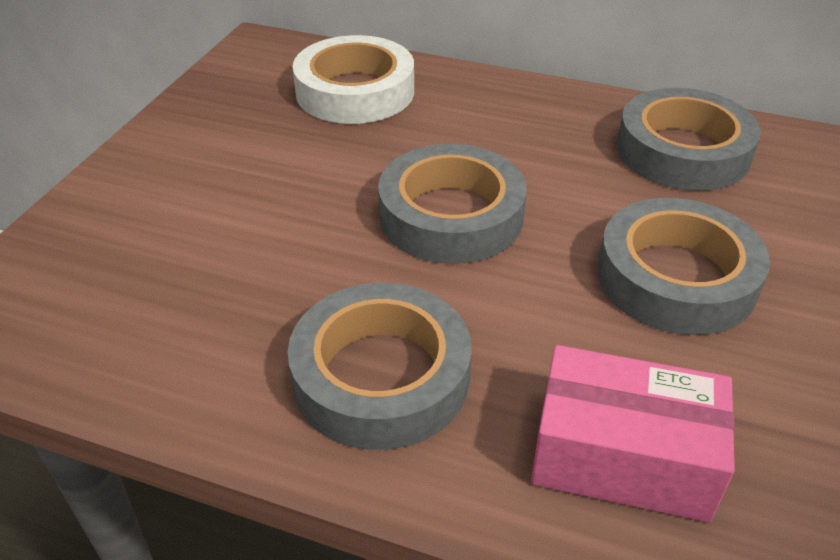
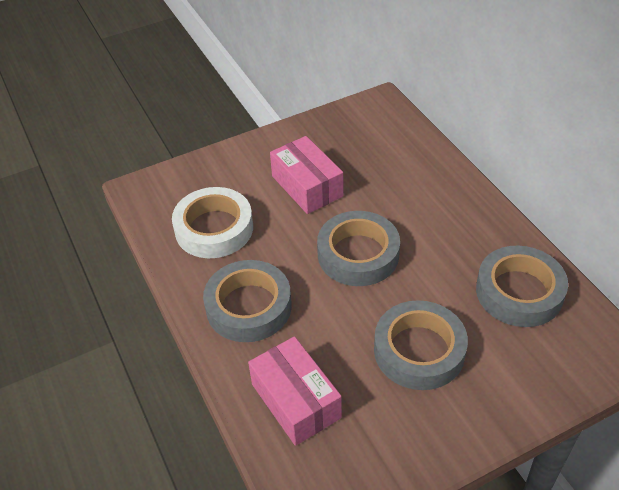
camera: 45 degrees right, 5 degrees up
white tape [292,35,414,124] -> white tape moved to [172,187,253,258]
none -> pink box [270,136,343,214]

